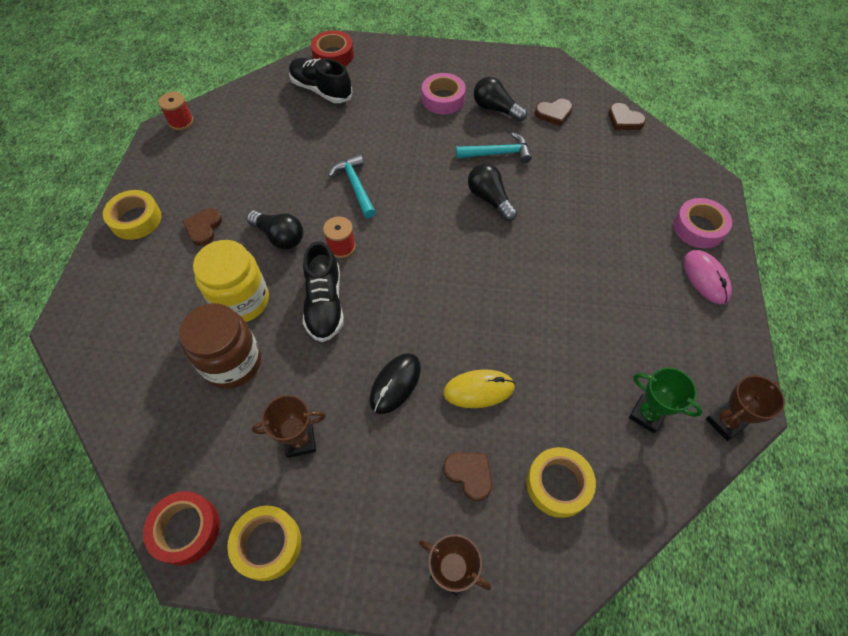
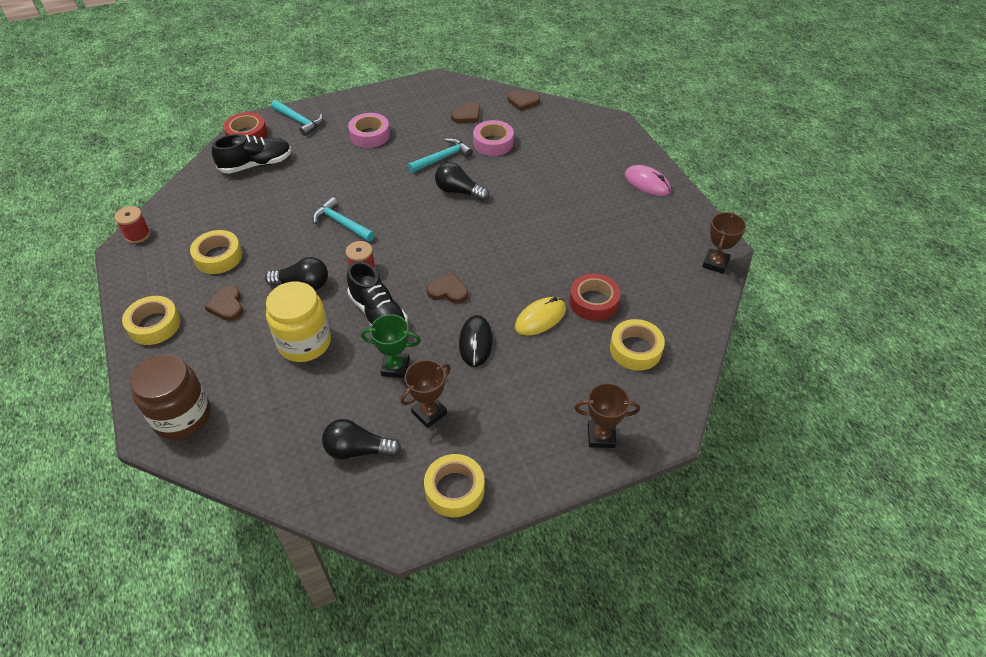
camera: 30 degrees left, 10 degrees down
red tape [143,491,220,566] -> red tape moved to [569,273,621,321]
brown jar [179,303,261,389] -> brown jar moved to [130,354,211,440]
black shoe [289,58,352,103] -> black shoe turned 150 degrees clockwise [212,134,291,174]
brown heart [443,452,492,501] -> brown heart moved to [427,273,468,303]
black light bulb [474,77,527,122] -> black light bulb moved to [322,419,401,460]
green trophy [629,368,703,433] -> green trophy moved to [361,315,421,378]
pink tape [673,198,732,248] -> pink tape moved to [473,120,514,156]
none -> yellow tape [190,230,242,274]
none -> turquoise hammer [271,100,323,136]

